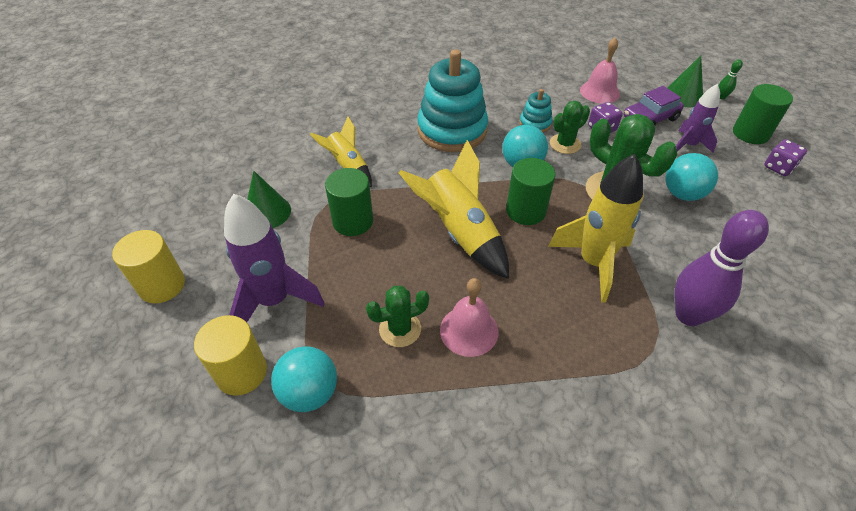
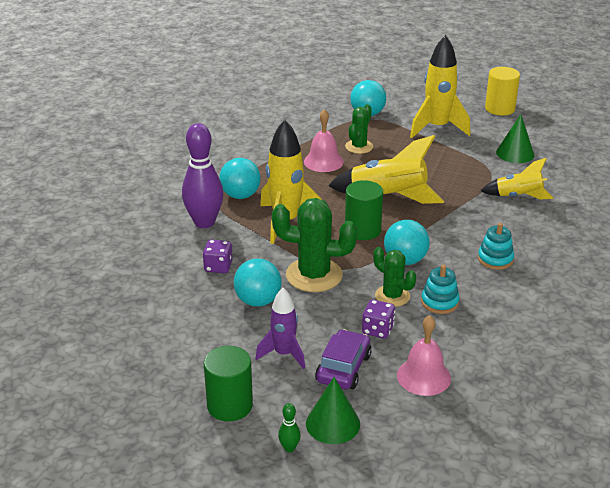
camera: 140 degrees right, 15 degrees down
yellow cylinder [194,315,267,396] -> none
purple rocket [224,194,325,322] -> yellow rocket [410,35,471,138]
green cylinder [325,168,373,236] -> none
turquoise stacking toy [417,49,488,152] -> turquoise stacking toy [478,223,514,270], size x0.46
green cactus [550,101,590,154] -> green cactus turned 60 degrees counterclockwise [373,247,416,307]
purple dice [764,139,807,176] -> purple dice moved to [203,240,233,273]
none -> turquoise ball [219,158,261,199]

